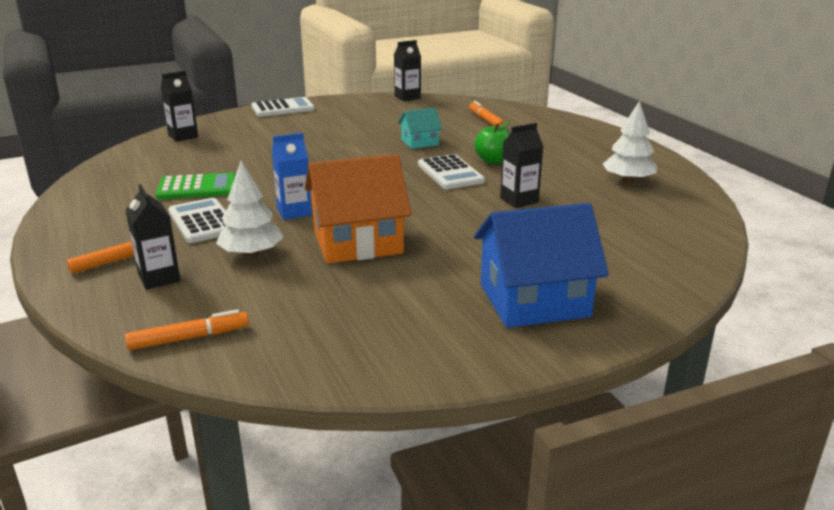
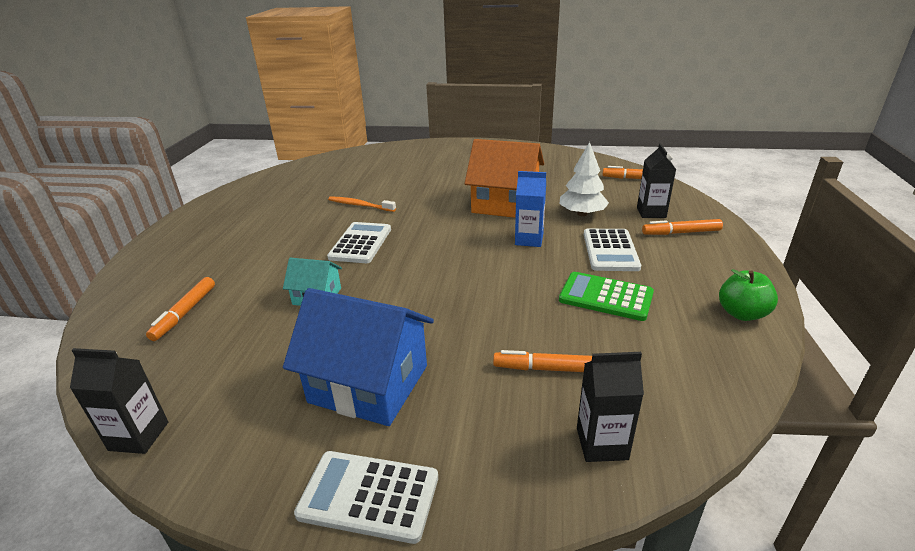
camera: 145 degrees left, 5 degrees up
green apple [474,121,510,164] -> green apple moved to [719,269,778,321]
blue house [474,203,609,328] -> blue house moved to [283,288,434,426]
black carton [500,123,543,208] -> orange toothbrush [328,196,396,212]
white tree [603,101,657,183] -> none
none -> orange marker [493,350,592,372]

